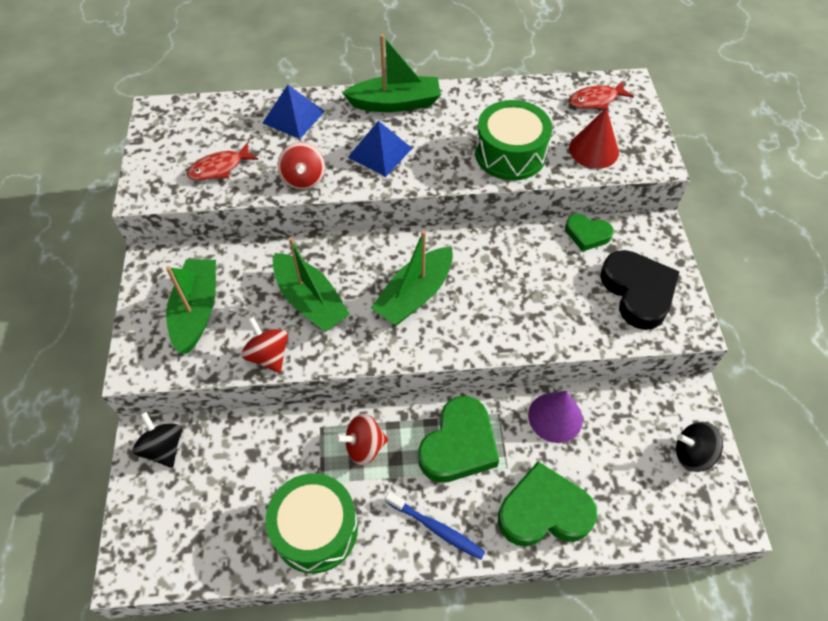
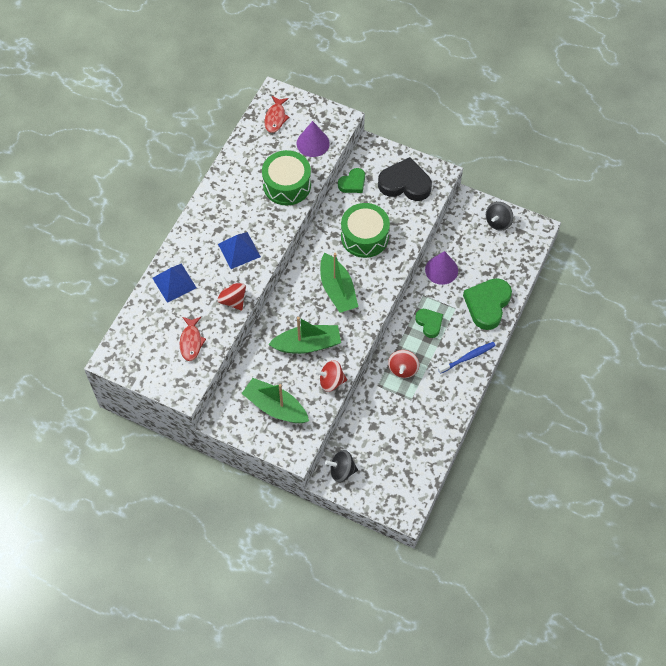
camera: 60 degrees left, 5 degrees up
green drum [265,473,358,573] -> green drum moved to [341,203,390,258]
red spinning top [278,142,325,190] -> red spinning top turned 150 degrees counterclockwise [218,276,246,311]
green boat [342,34,441,112] -> none
green heart [418,396,499,483] -> green heart [415,309,443,338], size x0.58
red cone [569,108,619,169] -> purple cone [297,121,330,157]

